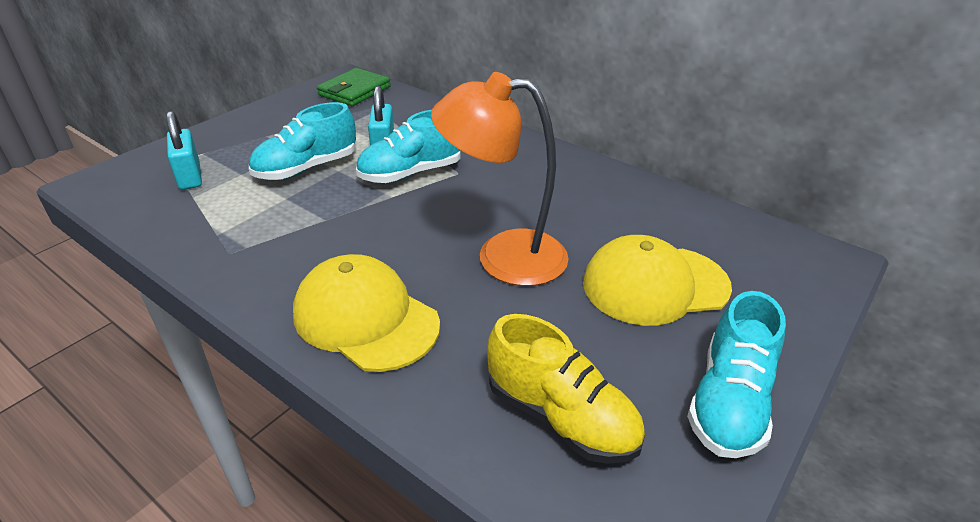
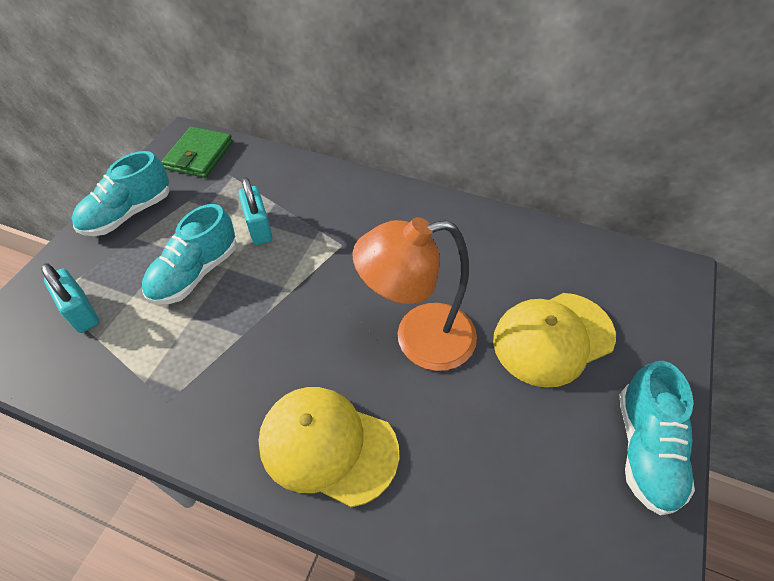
camera: 15 degrees left, 15 degrees up
turquoise shoe [356,110,461,183] -> turquoise shoe moved to [72,151,170,236]
yellow shoe [487,314,645,464] -> none

